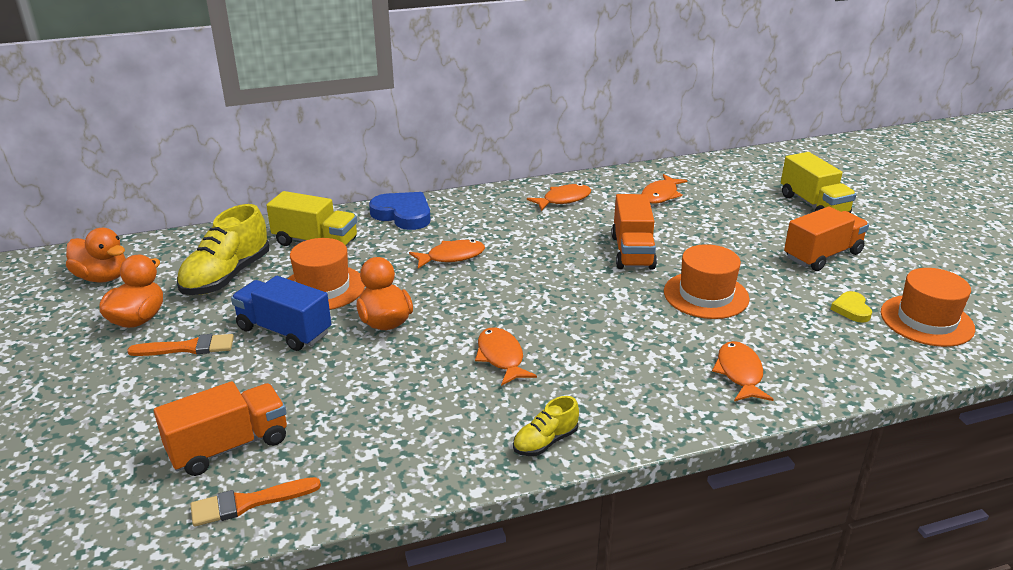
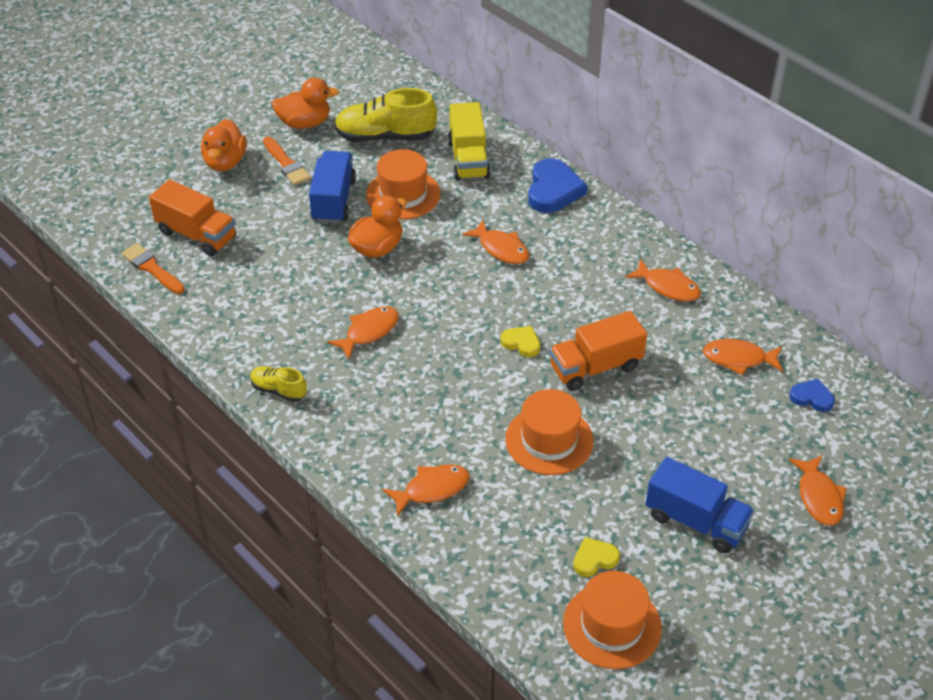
camera: 65 degrees right, 15 degrees up
orange duck [66,228,126,283] -> orange duck moved to [201,119,247,171]
yellow truck [781,152,856,213] -> orange fish [788,455,847,526]
orange truck [784,206,869,271] -> blue truck [645,457,754,553]
none -> yellow heart [500,326,540,357]
none -> blue heart [789,379,835,412]

